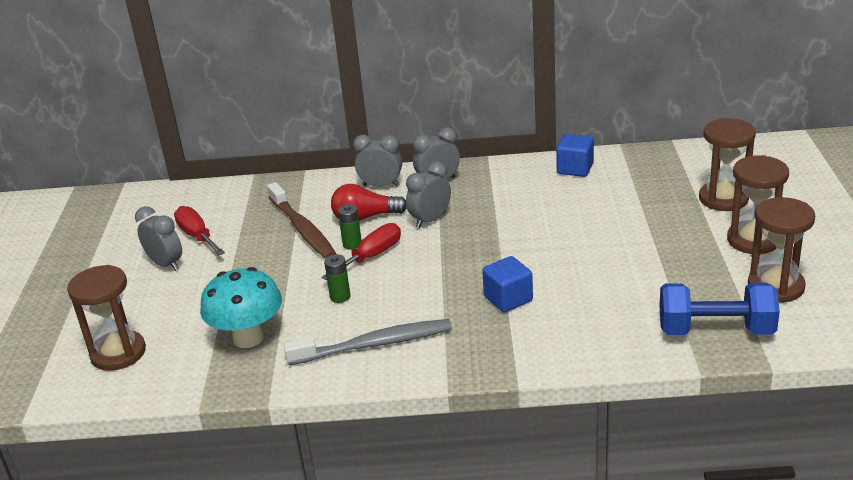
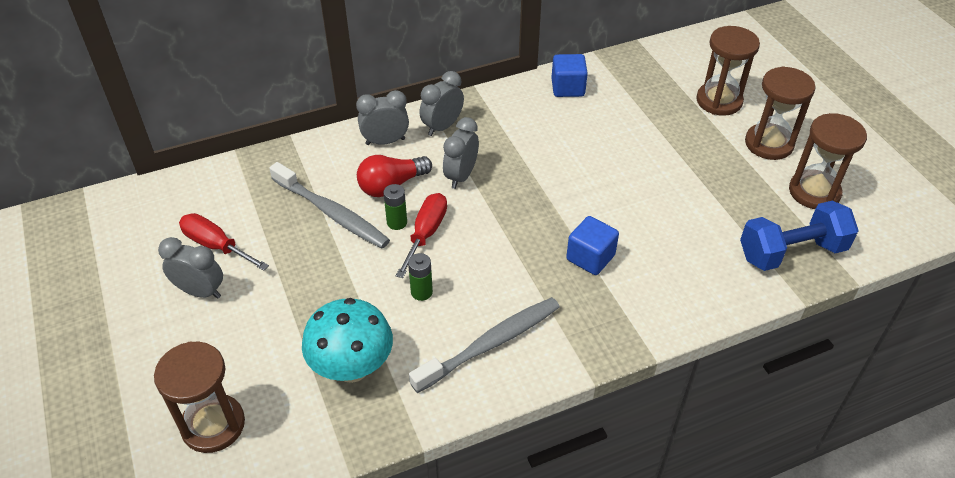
camera: 25 degrees left, 15 degrees up
brown toothbrush [267,182,336,259] -> grey toothbrush [269,162,390,248]

